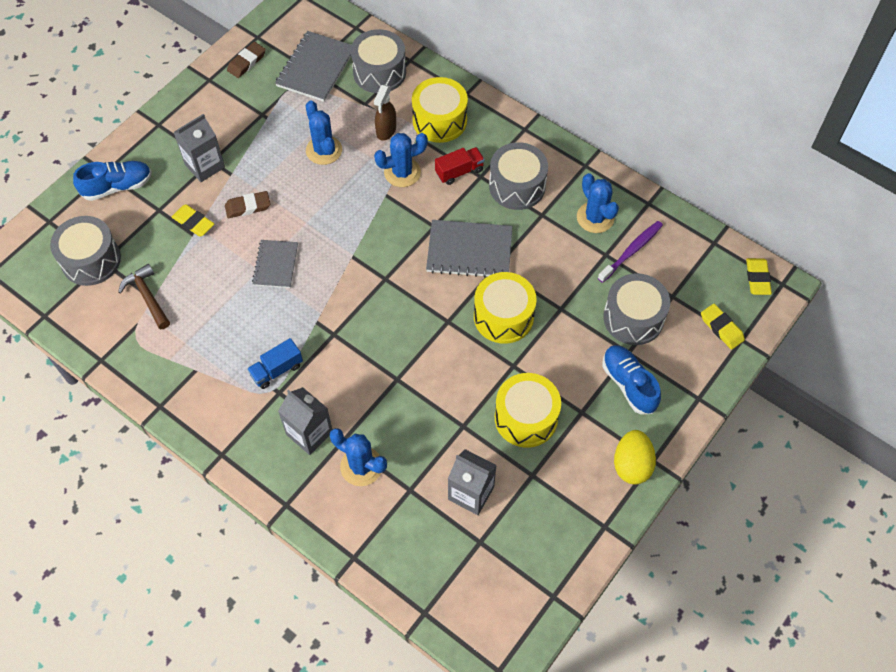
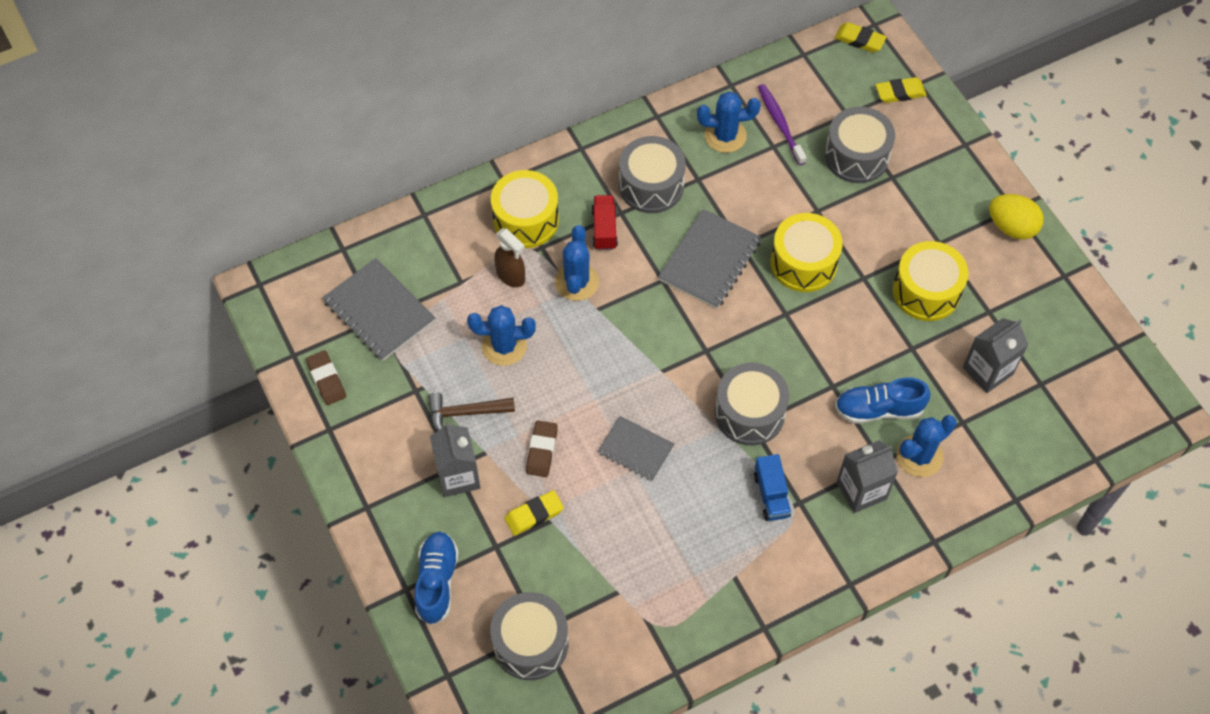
camera: 65 degrees left, 0 degrees up
brown hammer [118,264,170,329] -> brown hammer moved to [428,392,515,431]
grey drum [351,29,406,93] -> grey drum moved to [715,363,789,445]
blue shoe [603,345,661,414] -> blue shoe moved to [835,377,930,424]

